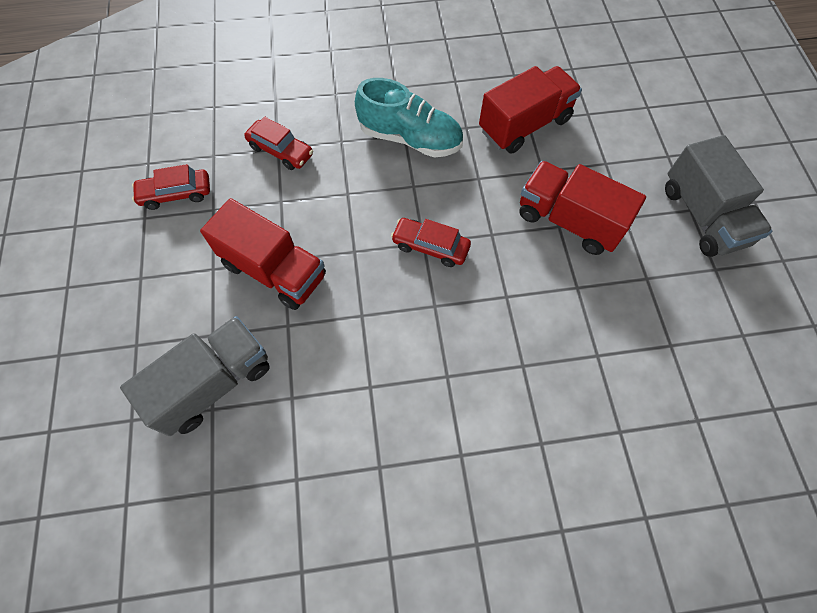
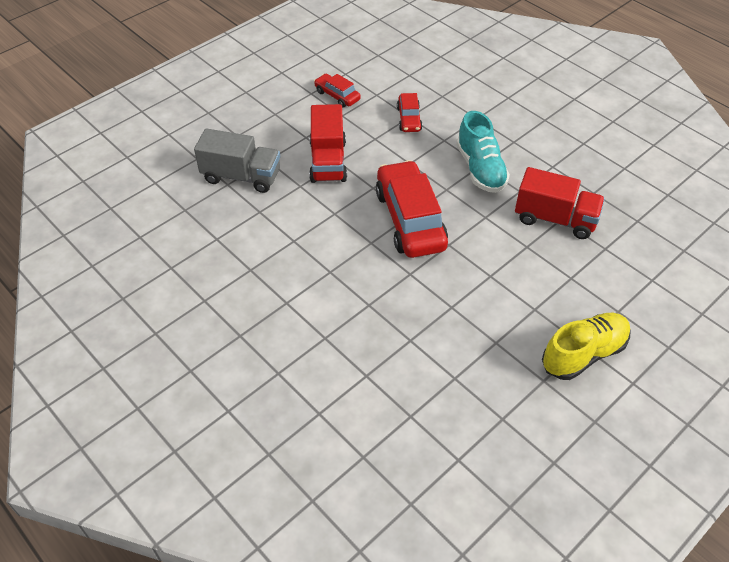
camera: 55 degrees right, 15 degrees down
red car [391,218,471,267] -> red car [376,160,448,258], size x2.02
red truck [519,161,646,255] -> none
grey truck [665,135,772,257] -> yellow shoe [542,313,630,380]

